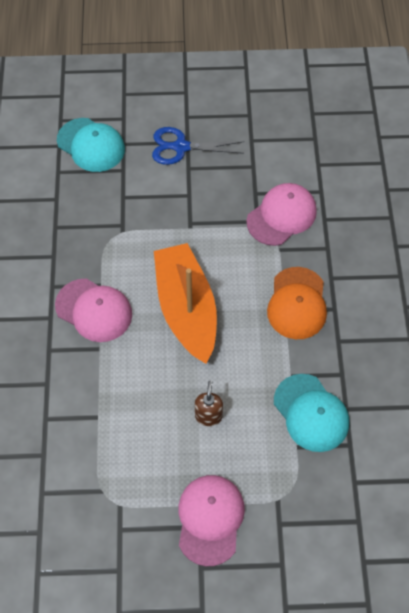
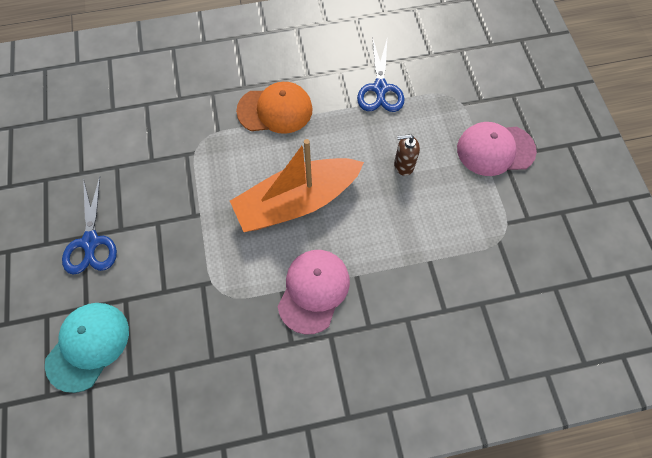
camera: 100 degrees left, 5 degrees up
pink cap [246,183,317,246] -> none
turquoise cap [274,374,349,452] -> blue scissors [357,40,405,112]

